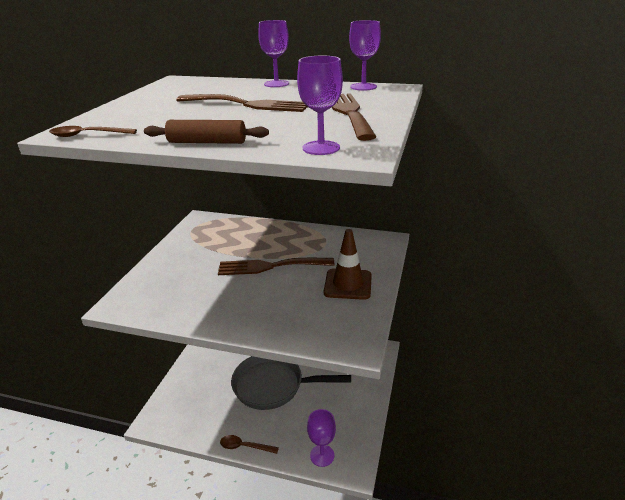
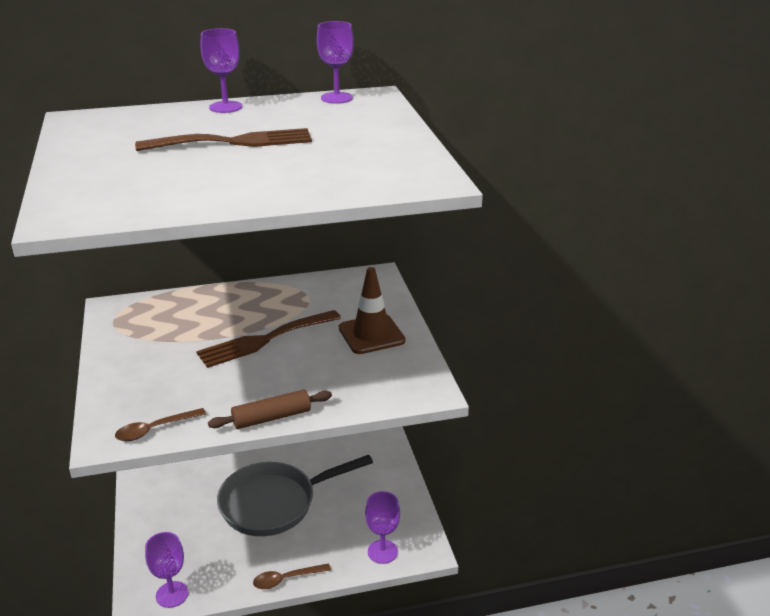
camera: 30 degrees left, 0 degrees up
brown spoon [49,126,137,137] -> brown spoon moved to [115,408,206,441]
brown rolling pin [144,120,269,144] -> brown rolling pin moved to [208,390,332,429]
purple goblet [297,56,343,155] -> purple goblet moved to [145,532,188,608]
brown fork [332,93,377,141] -> none

